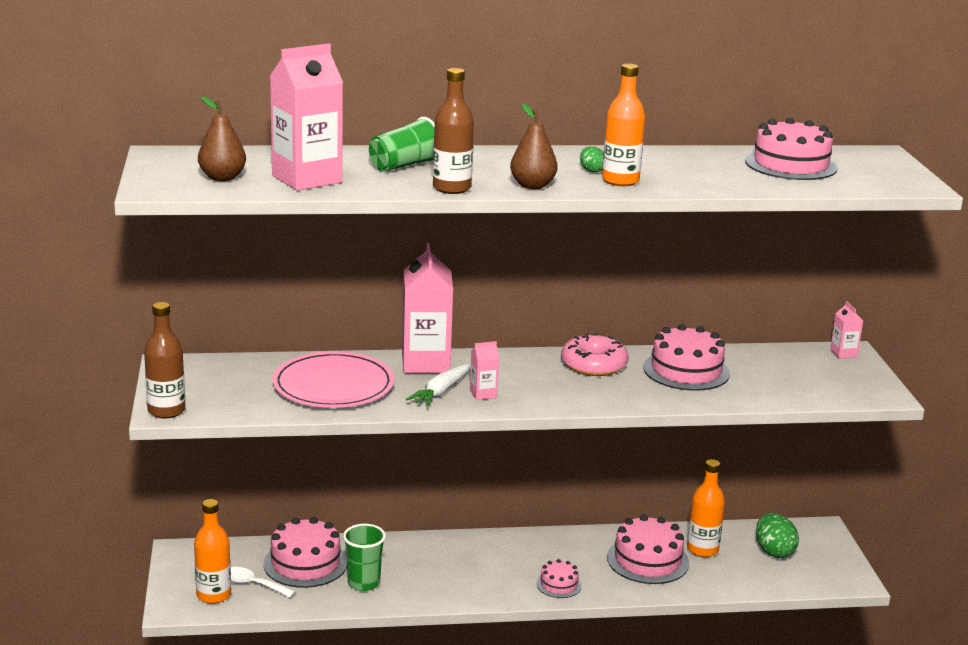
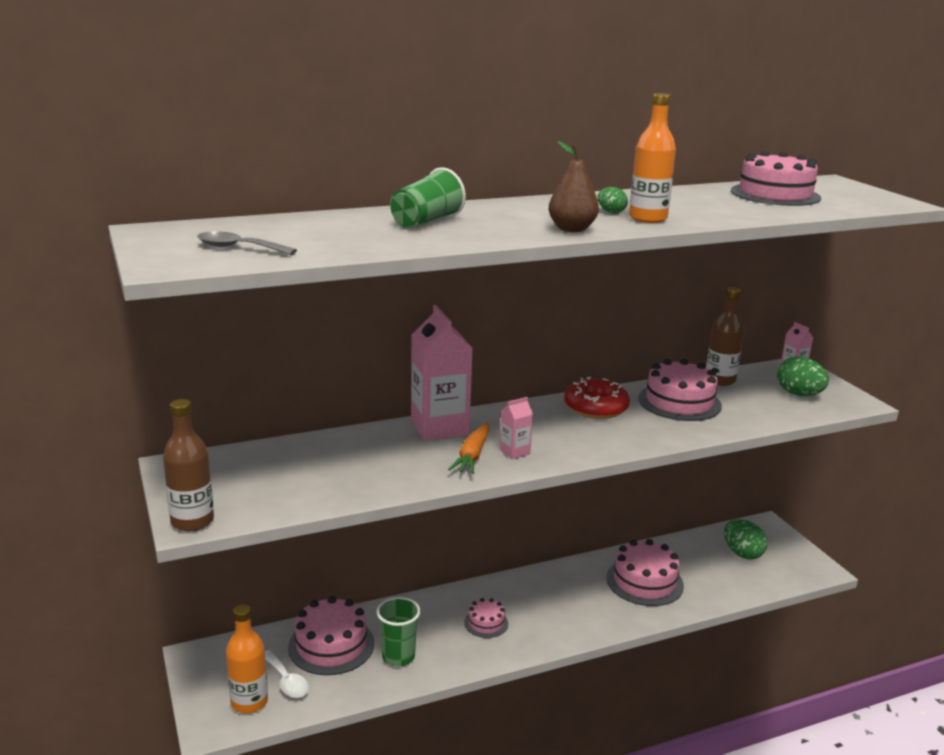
camera: 15 degrees left, 0 degrees up
brown pear [198,96,246,181] -> grey spoon [197,231,297,255]
white spoon [231,567,295,598] -> white spoon turned 135 degrees counterclockwise [265,650,309,698]
pink carton [270,43,343,191] -> none
pink plate [272,351,395,408] -> none
white carrot [406,364,470,406] -> orange carrot [448,422,489,474]
brown bottle [433,68,474,194] -> brown bottle moved to [706,287,744,386]
pink cake [536,559,582,598] -> pink cake moved to [464,598,508,638]
pink donut [561,333,629,376] -> red donut [564,377,630,419]
orange bottle [687,459,725,557] -> none
none -> green egg [777,356,829,396]

